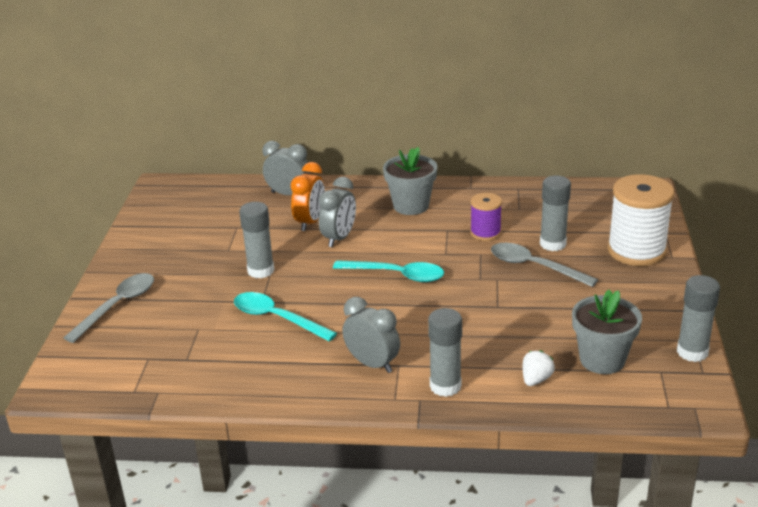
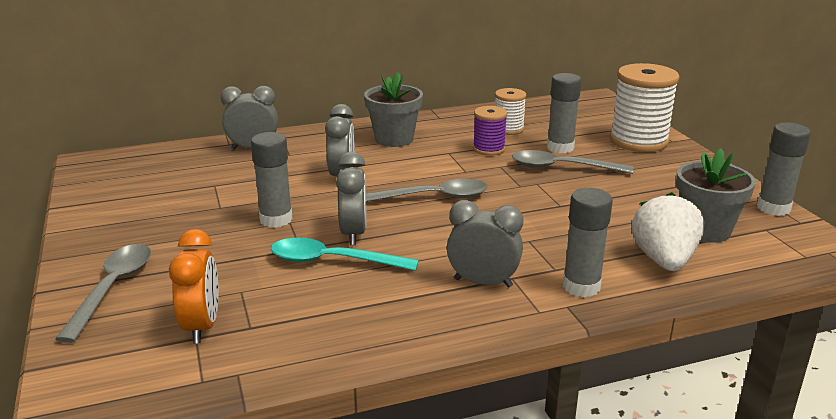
camera: 25 degrees left, 5 degrees down
orange clock [291,162,325,231] -> orange clock moved to [169,229,218,344]
turquoise spoon [333,260,444,282] -> grey spoon [366,179,488,202]
white strawberry [523,350,555,386] -> white strawberry [632,192,704,271], size x1.89
none -> grey clock [336,152,366,245]
none -> white spool [495,88,526,135]

